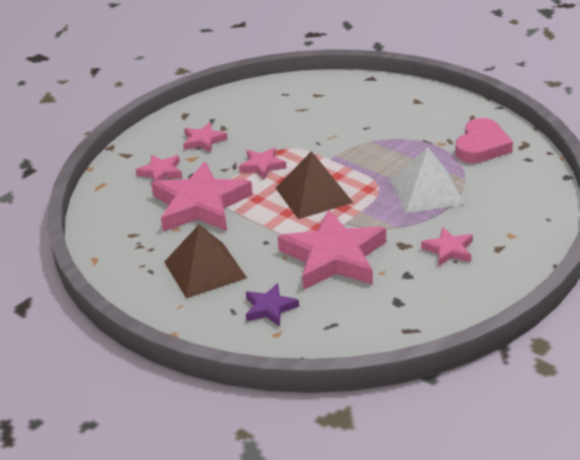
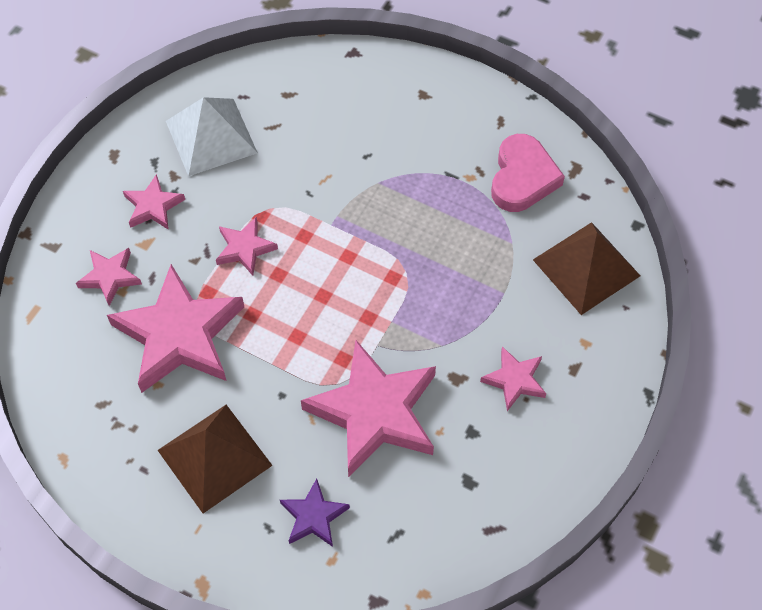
camera: 15 degrees left, 25 degrees up
brown pyramid [276,151,353,219] -> brown pyramid moved to [533,222,640,315]
white pyramid [391,147,464,213] -> white pyramid moved to [166,97,258,177]

